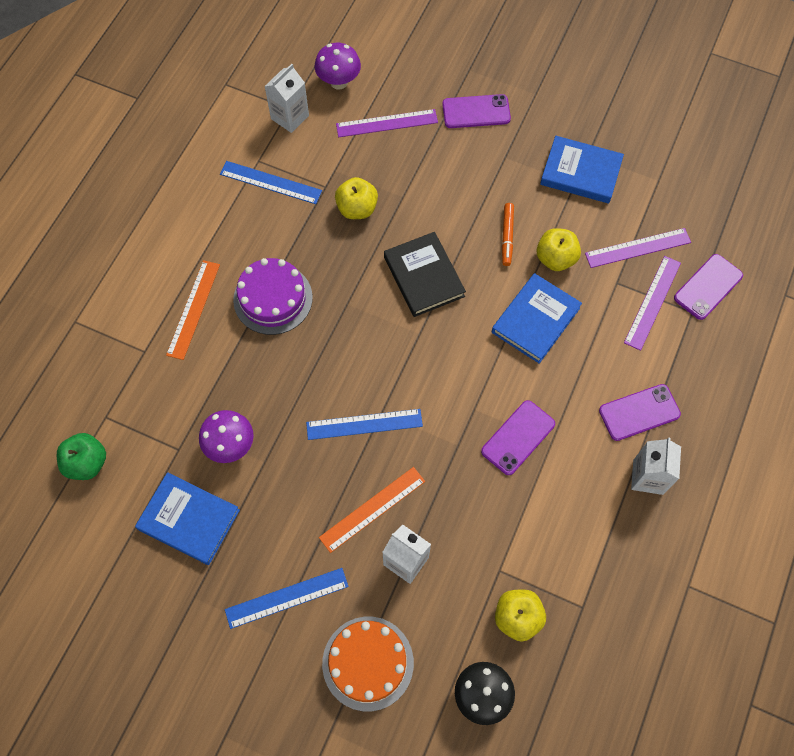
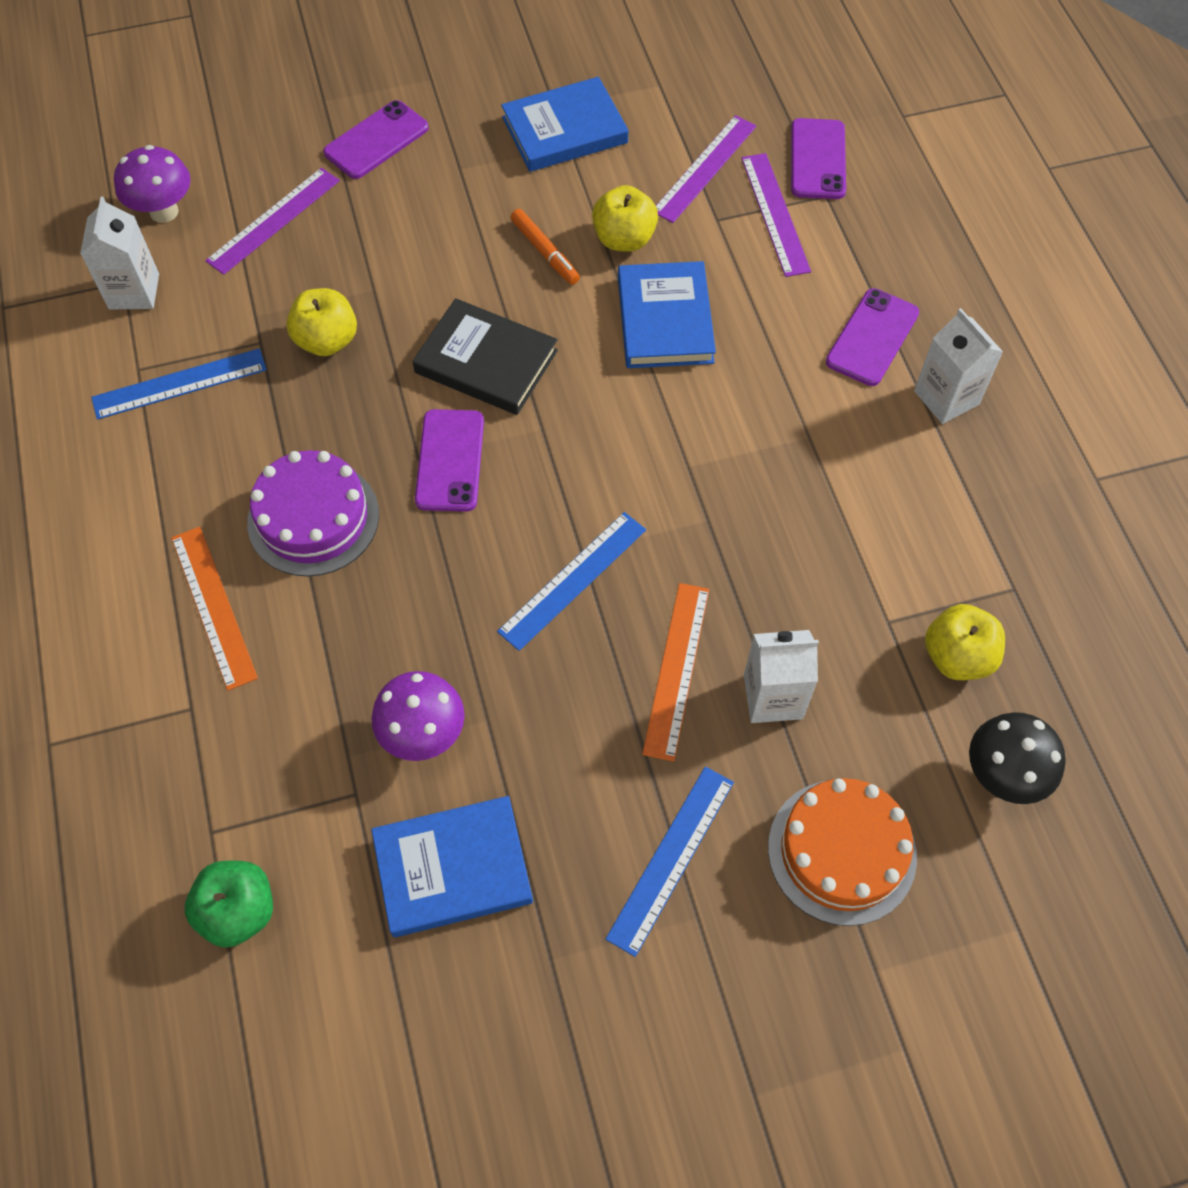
camera: 40 degrees left, 5 degrees down
purple phone [481,400,555,475] -> purple phone moved to [415,409,484,512]

